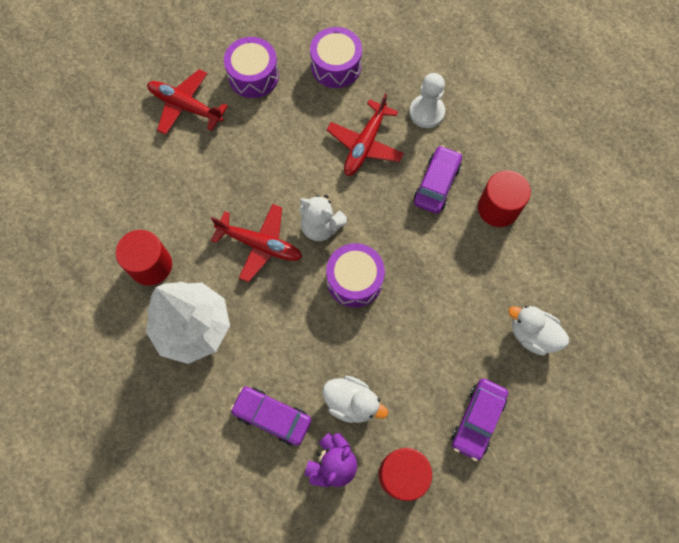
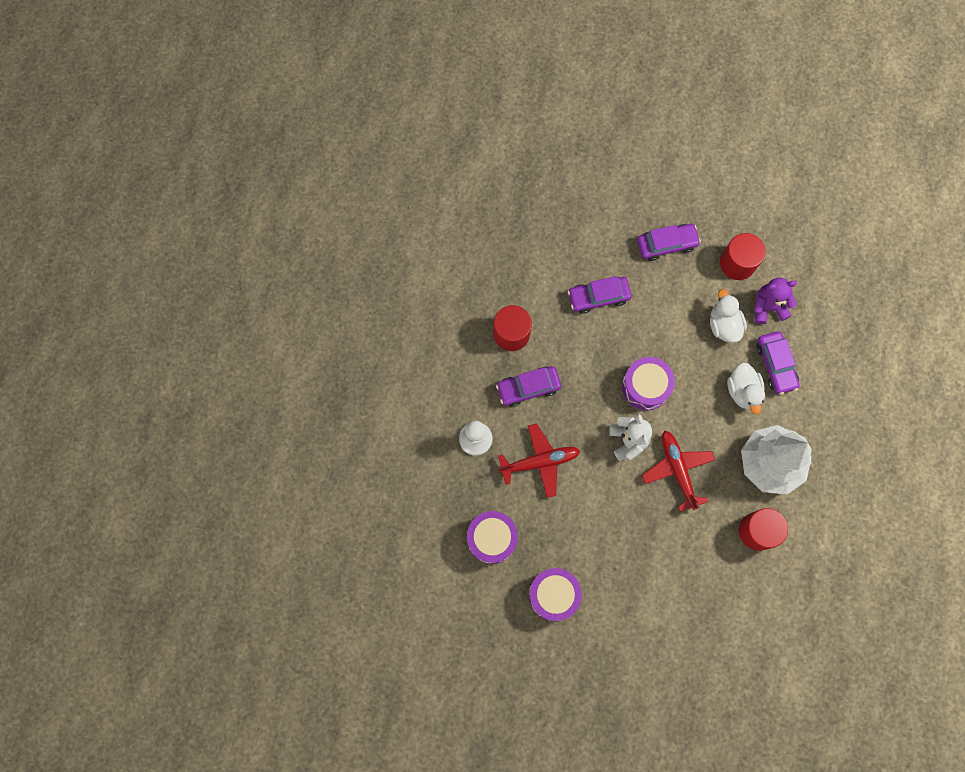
camera: 130 degrees left, 5 degrees up
red plane [147,69,228,135] -> none
white duck [508,306,569,356] -> white duck moved to [728,362,765,415]
none -> purple car [568,276,632,314]

